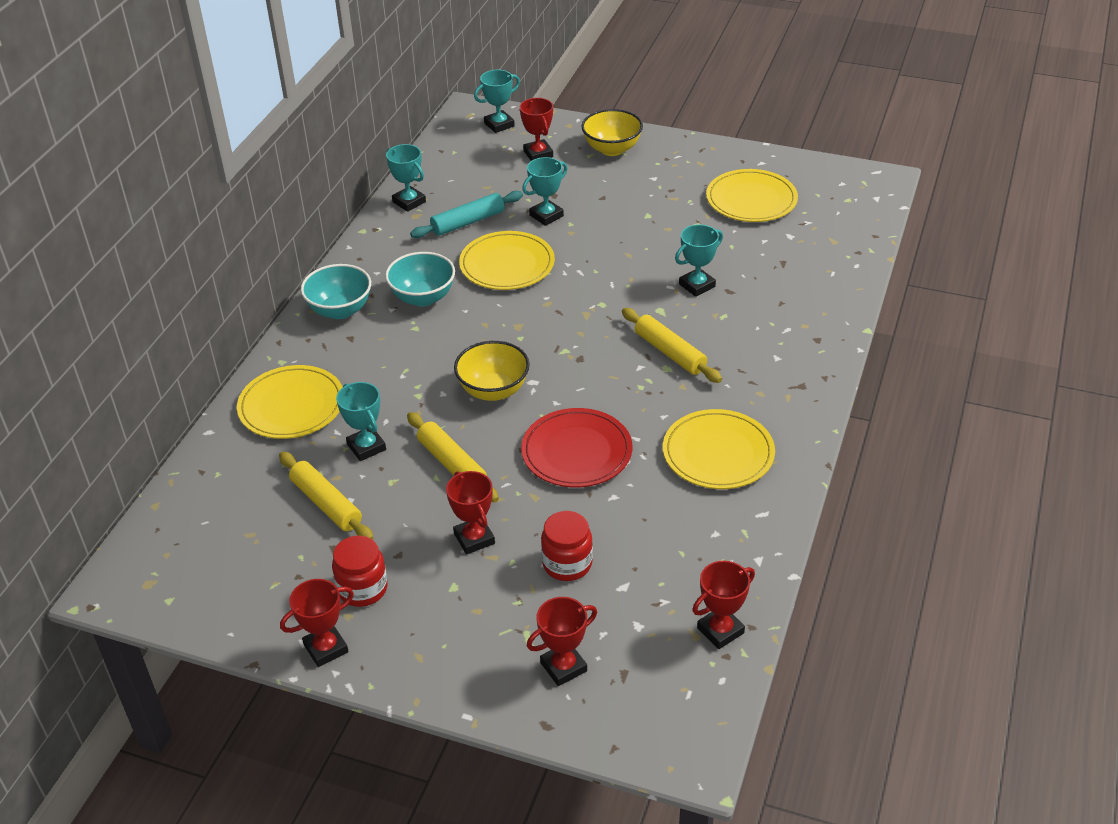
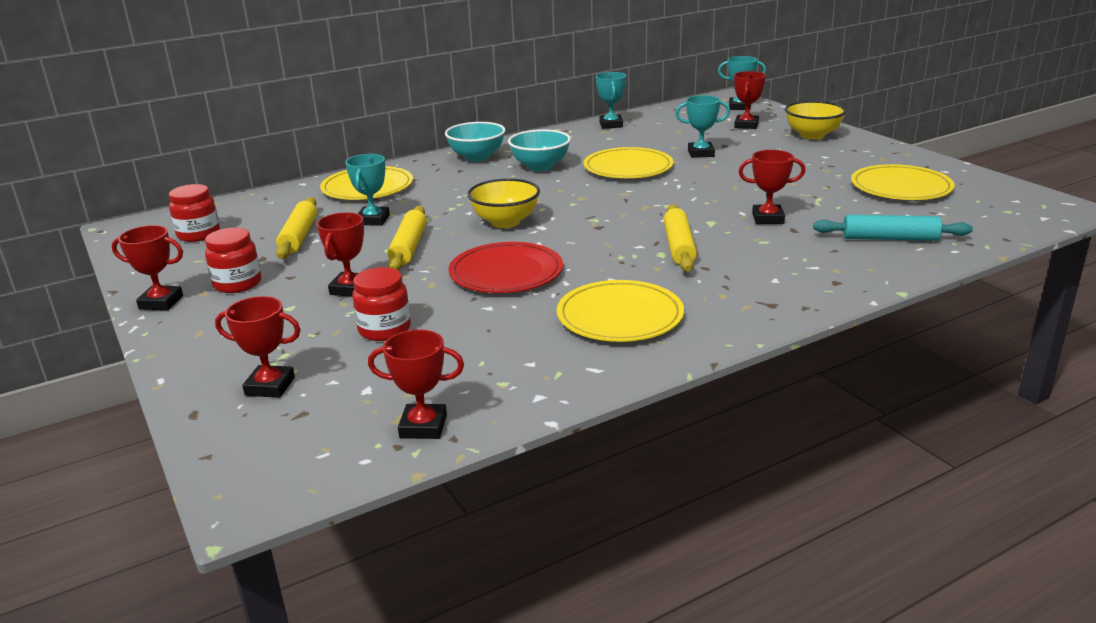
camera: 40 degrees right, 15 degrees down
turquoise rolling pin [410,191,523,238] -> turquoise rolling pin moved to [813,215,973,241]
turquoise trophy [675,224,723,297] -> red trophy [739,150,805,224]
none -> red jar [169,184,220,242]

